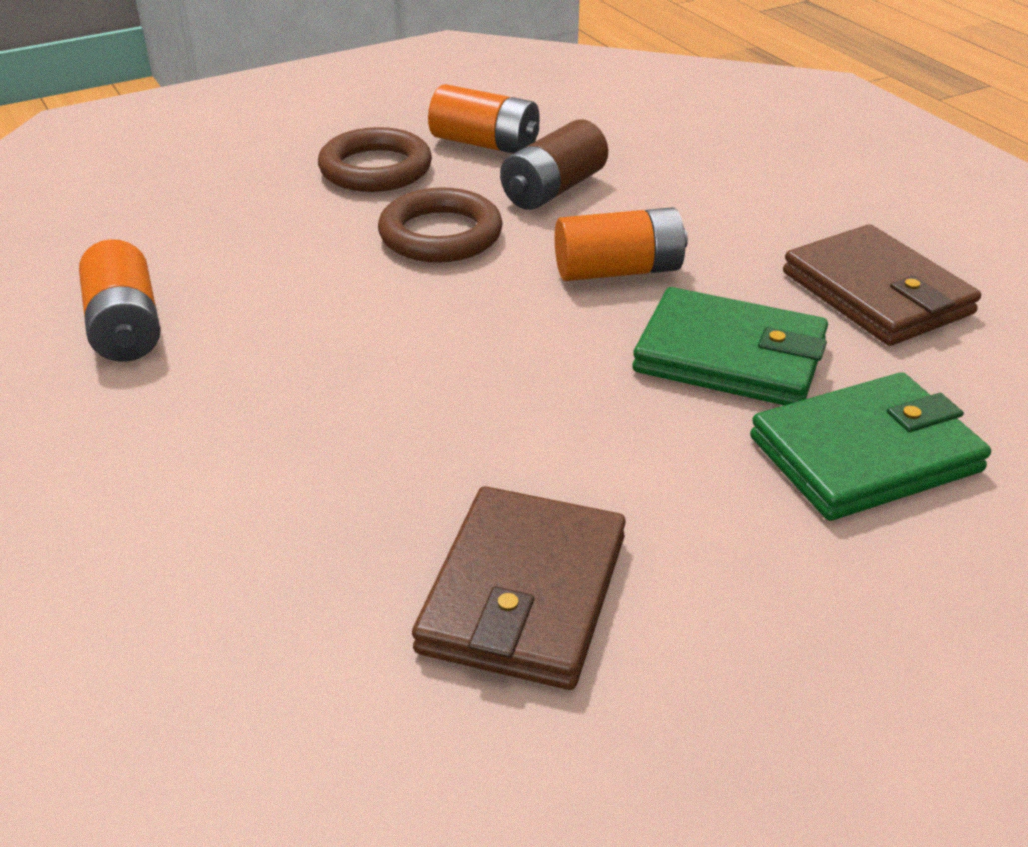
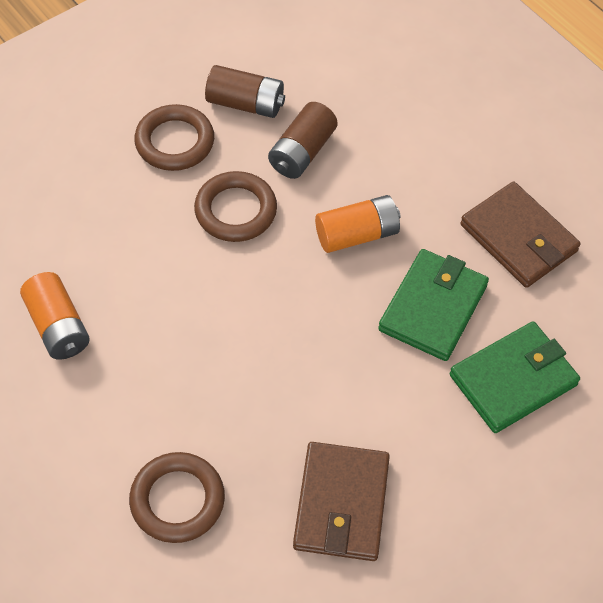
camera: 10 degrees left, 20 degrees up
orange battery [428,84,540,154] -> brown battery [205,65,285,118]
green wallet [632,287,828,405] -> green wallet turned 75 degrees counterclockwise [378,249,489,361]
none -> brown ring [129,452,225,543]

